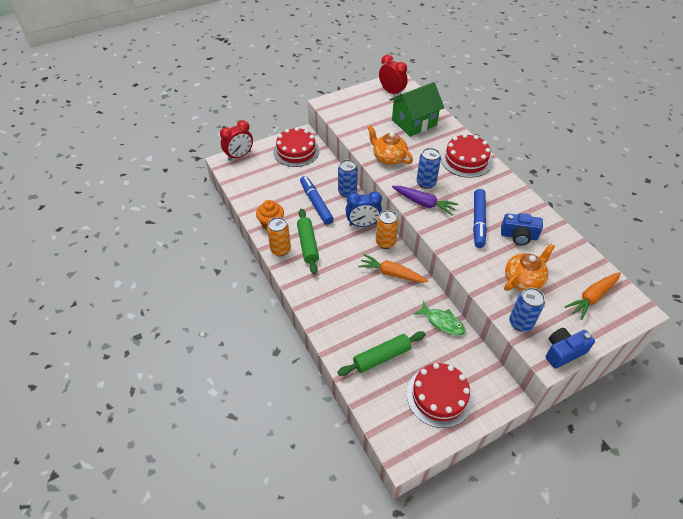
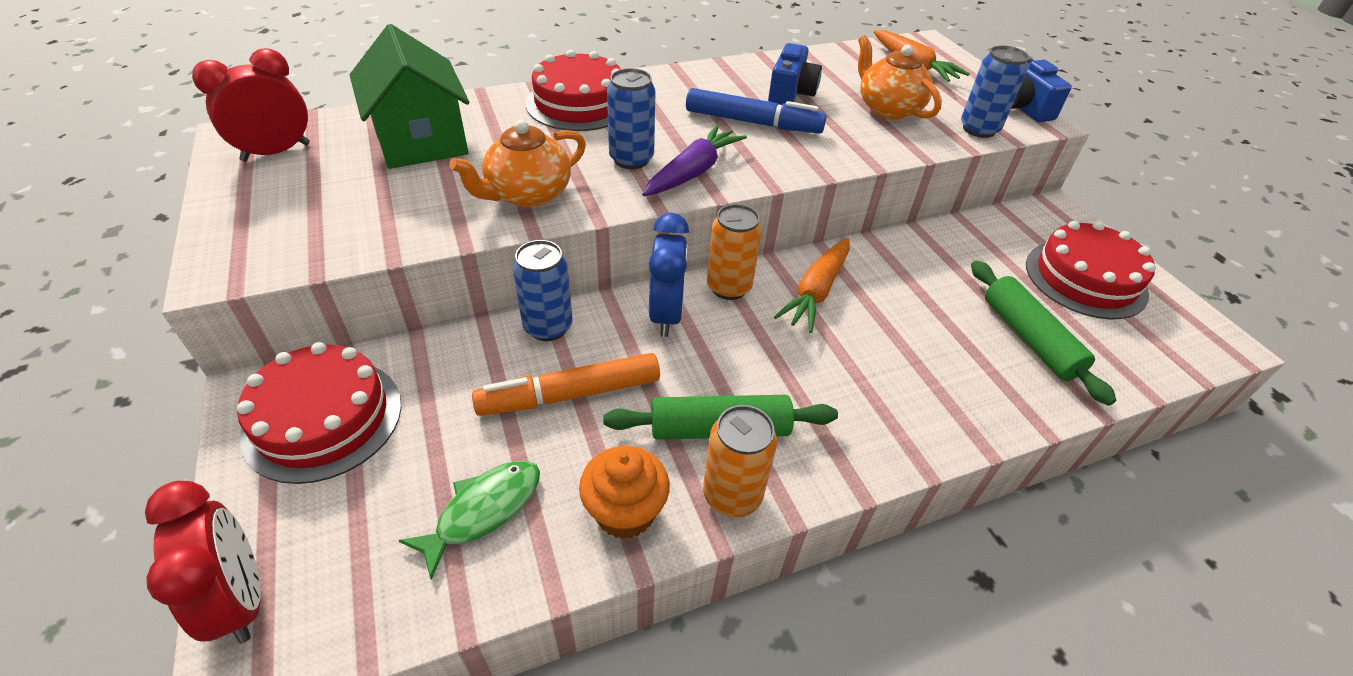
camera: 85 degrees left, 5 degrees down
blue marker [300,176,334,225] -> orange marker [472,353,660,416]
green fish [414,301,466,336] -> green fish moved to [398,461,540,580]

